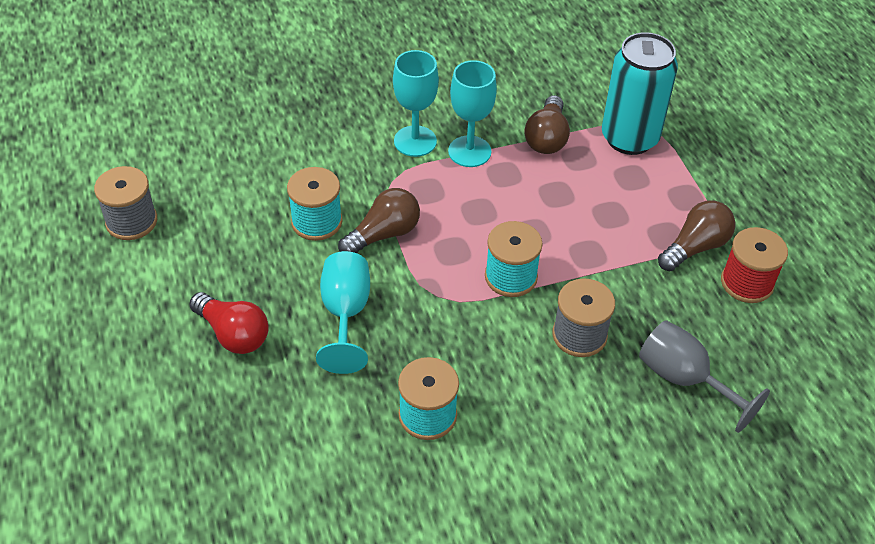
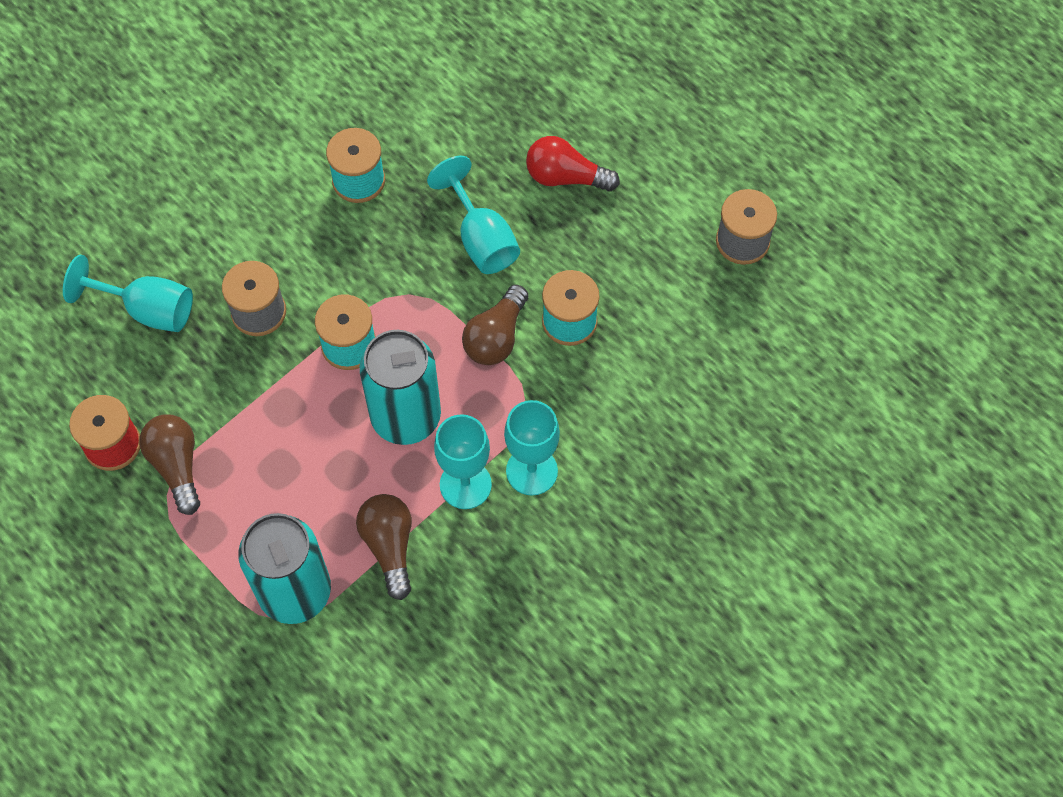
camera: 155 degrees right, 15 degrees up
grey goblet [639,320,770,433] -> turquoise goblet [63,255,193,332]
brown light bulb [658,200,736,271] -> brown light bulb turned 135 degrees clockwise [139,414,200,515]
none -> turquoise can [360,330,441,445]

